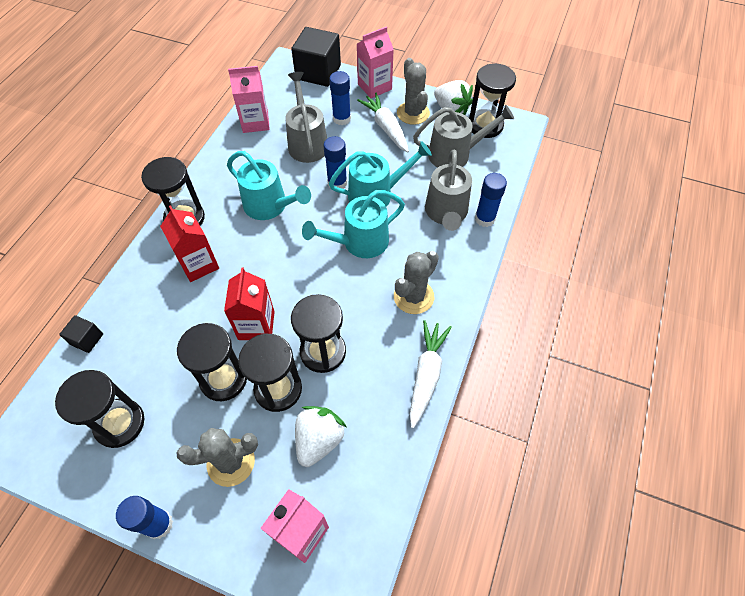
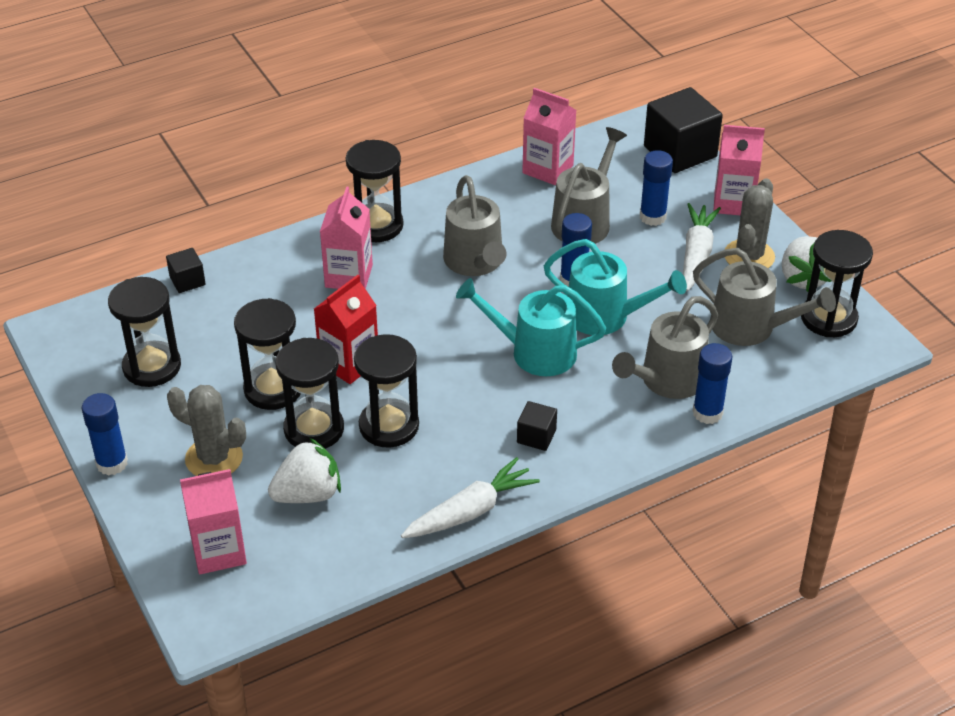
camera: 40 degrees right, 15 degrees down
red carton [160,205,219,282] -> pink carton [320,187,373,289]
turquoise watering can [227,151,311,220] -> grey watering can [443,175,507,276]
grey cactus [394,251,439,314] -> black cube [517,401,557,451]

